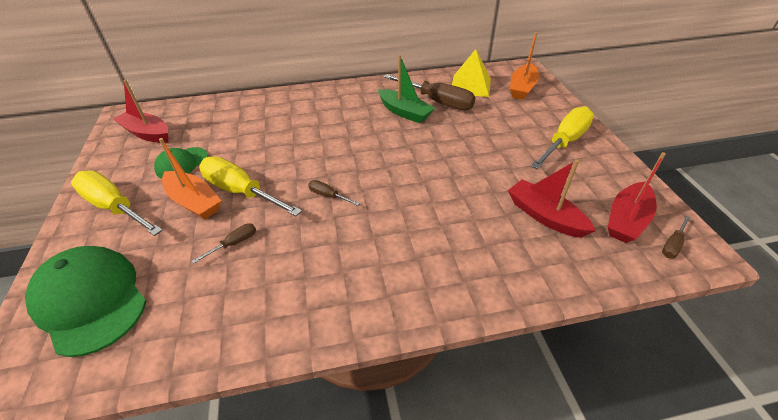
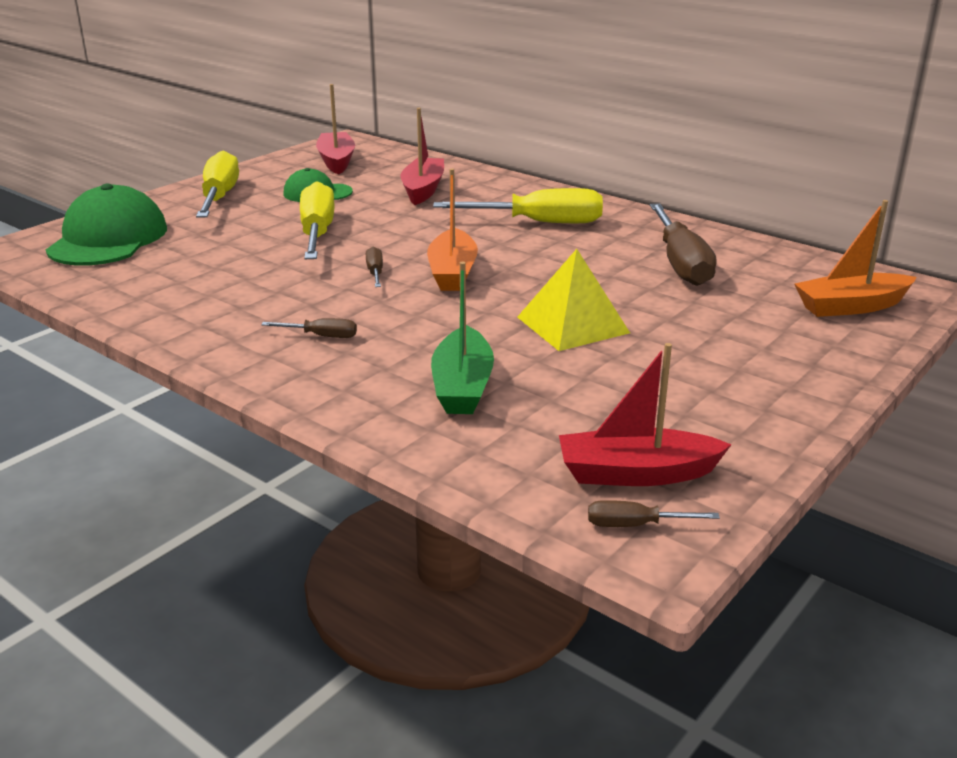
camera: 50 degrees right, 15 degrees down
orange boat [159,138,221,219] -> orange boat moved to [427,169,478,291]
brown screwdriver [192,223,256,264] -> brown screwdriver moved to [261,318,357,338]
green boat [378,55,435,123] -> green boat moved to [431,262,494,414]
yellow pyramid [452,49,491,97] -> yellow pyramid moved to [517,249,630,351]
red boat [508,159,596,238] -> red boat moved to [400,108,444,205]
yellow screwdriver [531,106,594,169] -> yellow screwdriver moved to [433,188,603,223]

